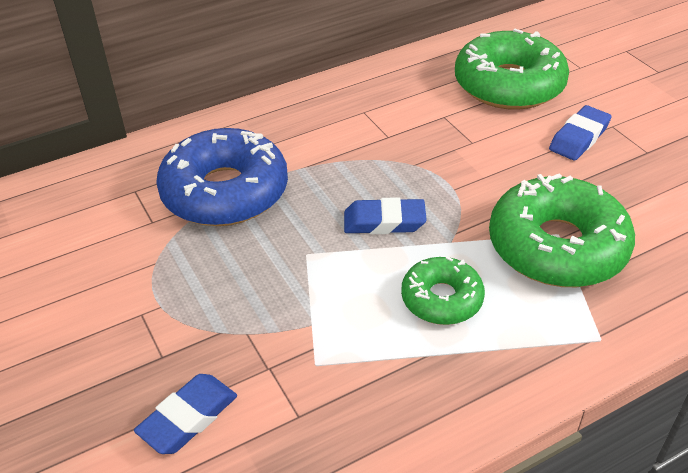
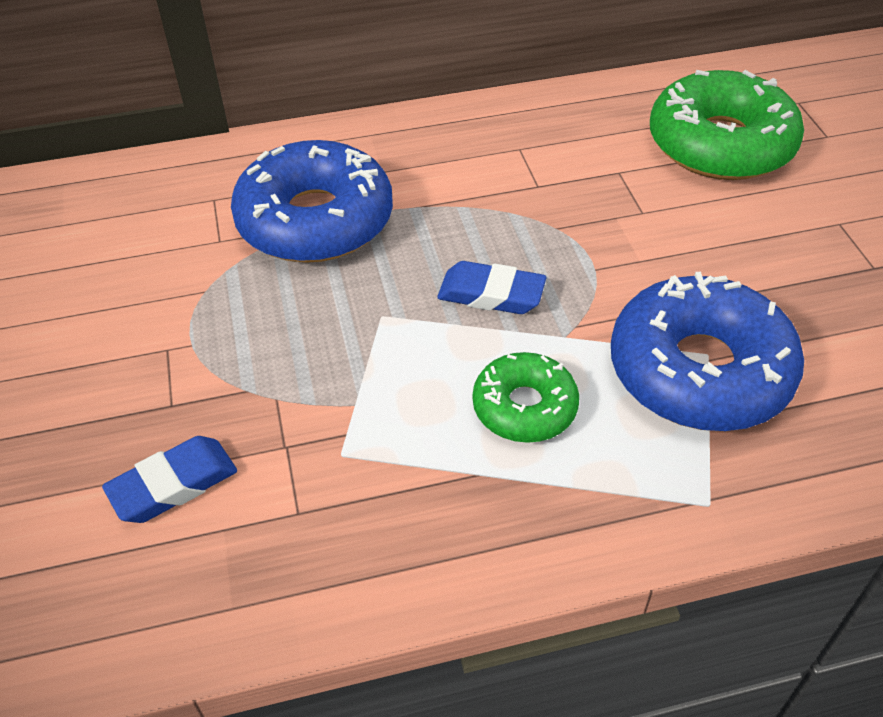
camera: 15 degrees right, 5 degrees up
green donut [489,173,635,287] -> blue donut [611,272,804,431]
blue eraser [549,105,612,161] -> none

